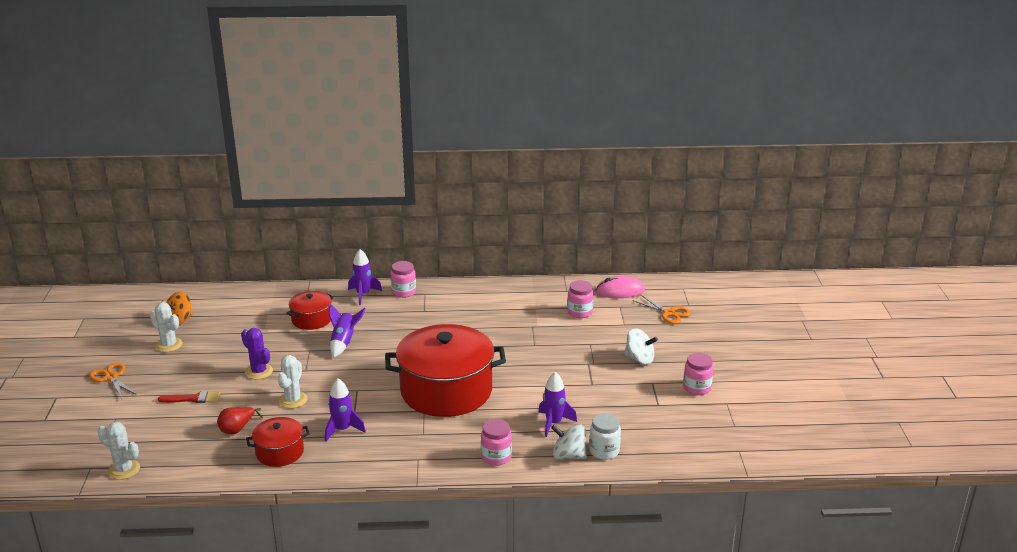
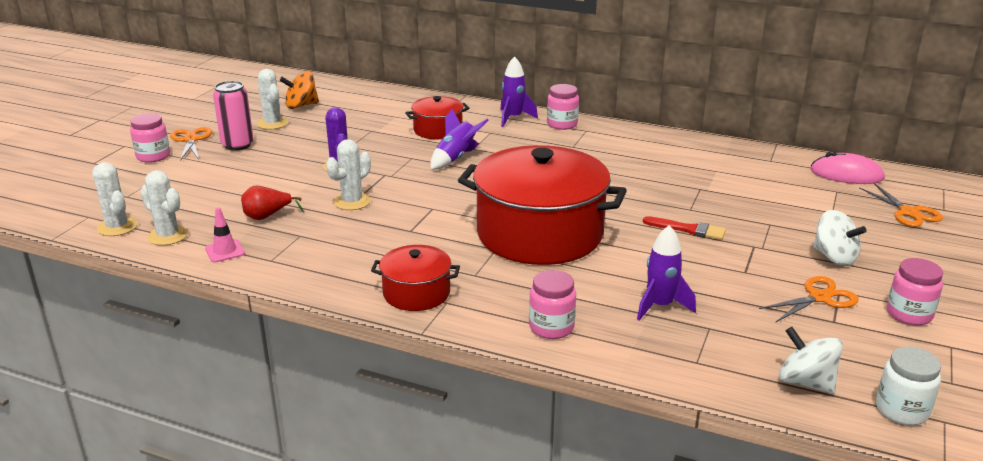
camera: 25 degrees right, 0 degrees up
red brush [158,391,220,403] -> red brush moved to [643,216,726,240]
red pot [246,417,310,467] -> red pot moved to [371,245,460,311]
purple rocket [325,378,366,442] -> none
white spinning top [551,424,587,459] -> white spinning top moved to [779,327,843,394]
pink jar [567,280,594,318] -> pink jar moved to [130,113,170,163]
white jar [589,413,621,460] -> white jar moved to [876,346,941,425]
none -> white cactus [140,170,188,245]
none -> pink traffic cone [205,208,245,262]
none -> pink can [213,81,254,151]
none -> orange scissors [759,276,859,322]

